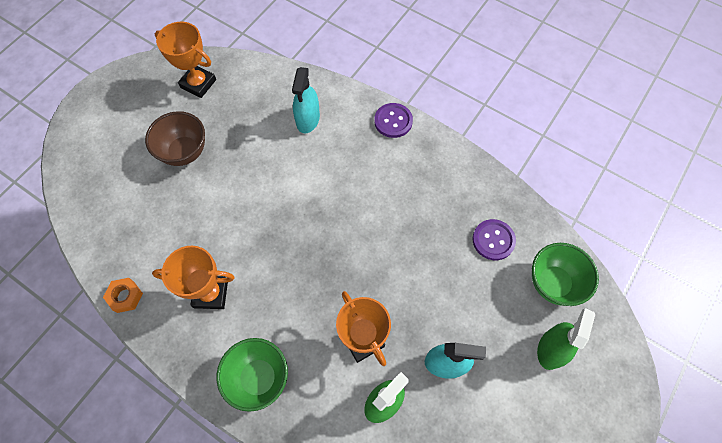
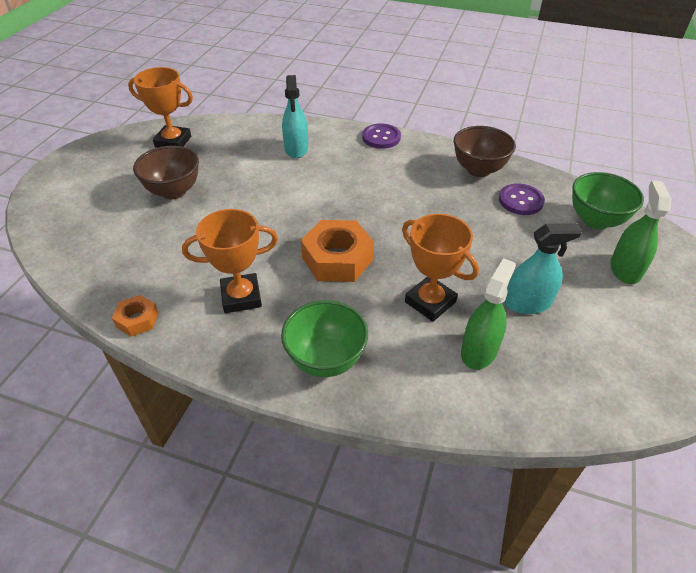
camera: 15 degrees left, 20 degrees down
none -> orange nut [301,220,374,282]
none -> brown bowl [454,126,516,177]

